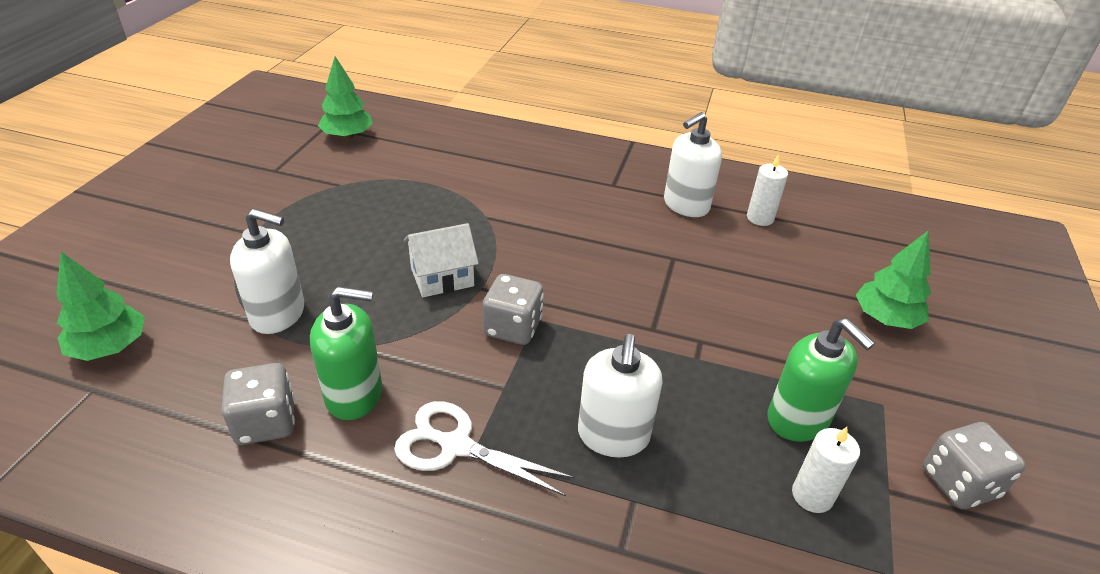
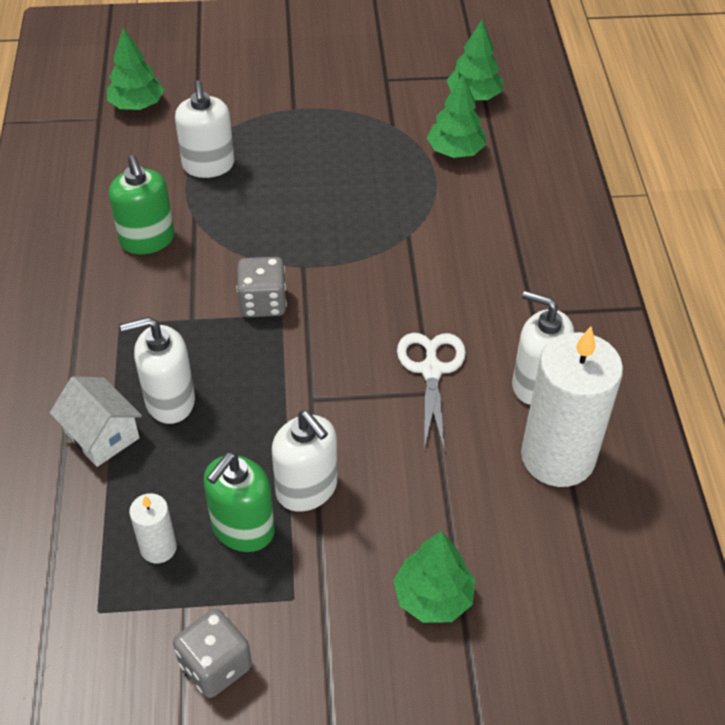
camera: 70 degrees right, 10 degrees up
grey dice [221,363,295,445] -> none
white scissors [394,401,575,496] -> white scissors moved to [397,333,466,450]
white house [404,223,479,297] -> white house moved to [50,376,142,467]
white candle [747,154,788,226] -> white candle [521,327,623,487], size x2.17
none -> white soap dispenser [272,411,337,512]
none -> green tree [427,74,486,158]

